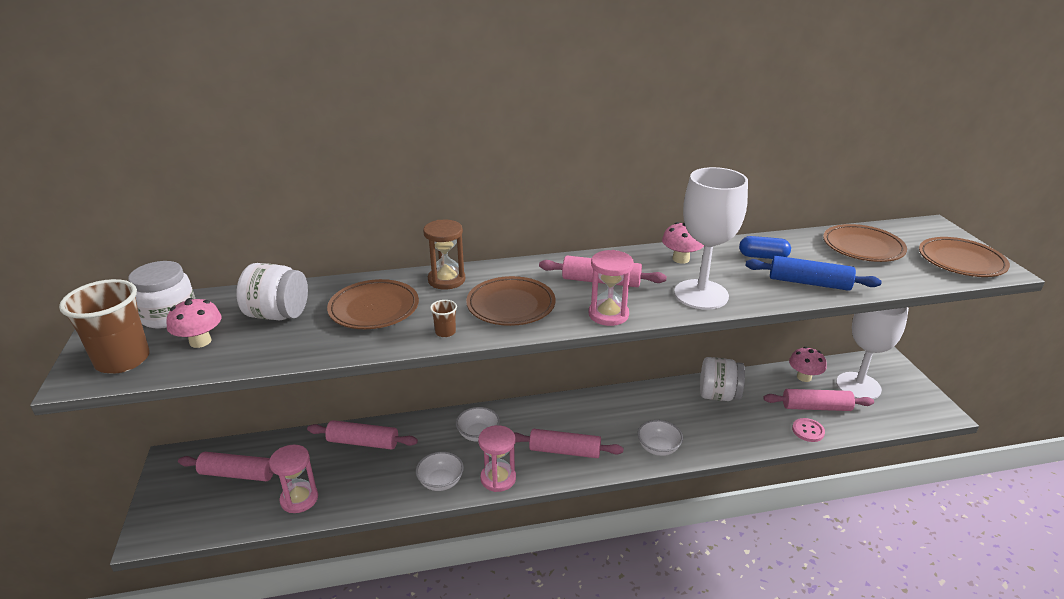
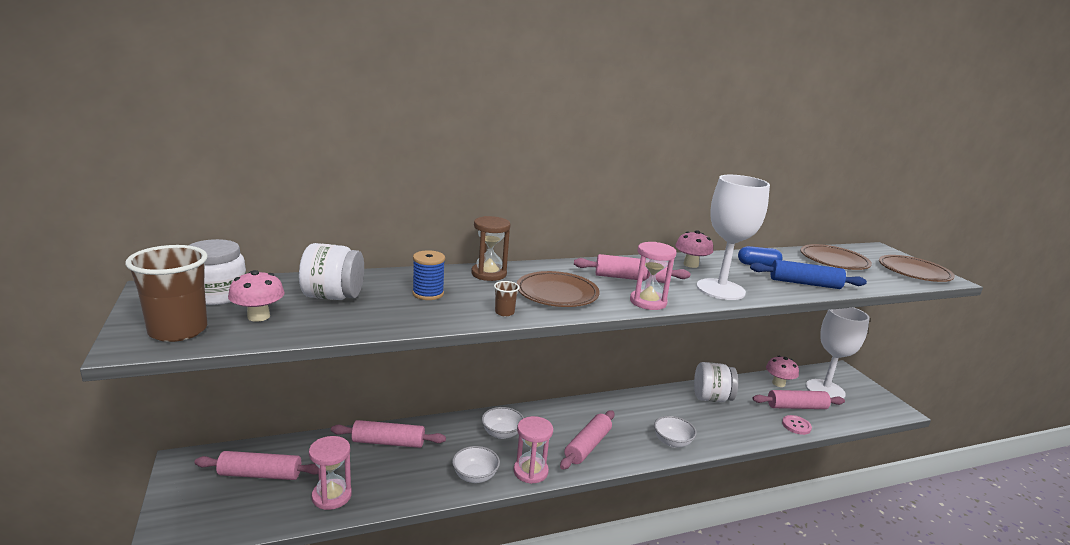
camera: 10 degrees left, 10 degrees down
brown plate [327,279,419,329] -> blue spool [412,250,445,300]
pink rolling pin [514,429,624,458] -> pink rolling pin turned 60 degrees counterclockwise [560,410,615,470]

